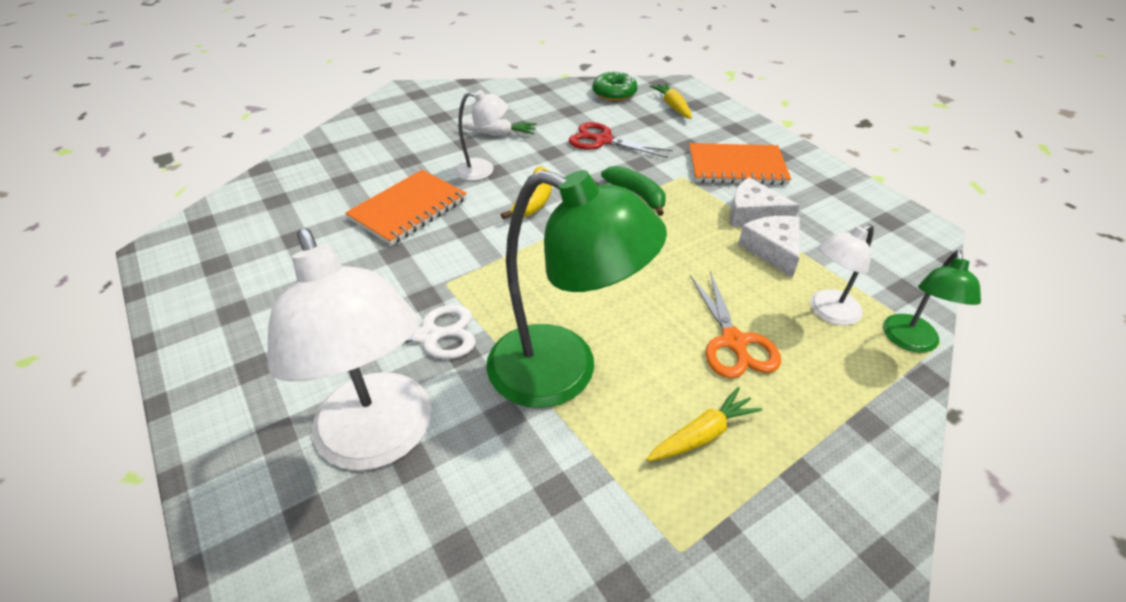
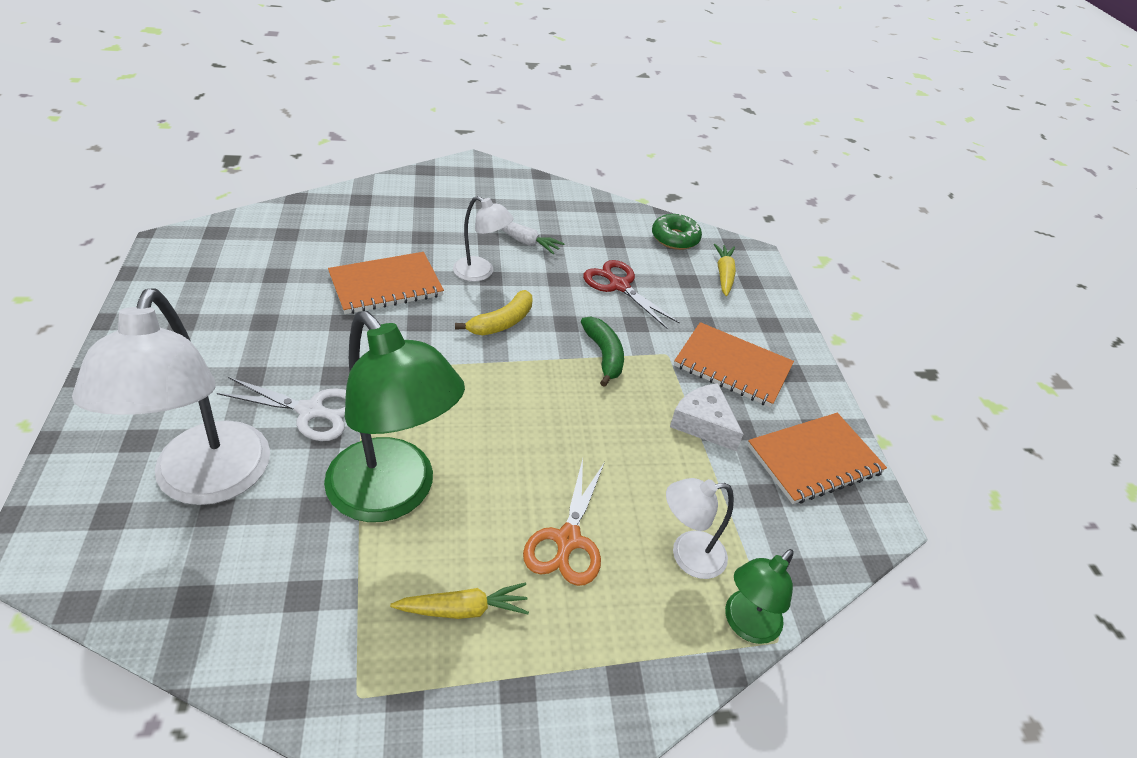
camera: 20 degrees right, 0 degrees up
white cheese [738,216,800,278] -> none
none -> orange notebook [747,413,887,504]

